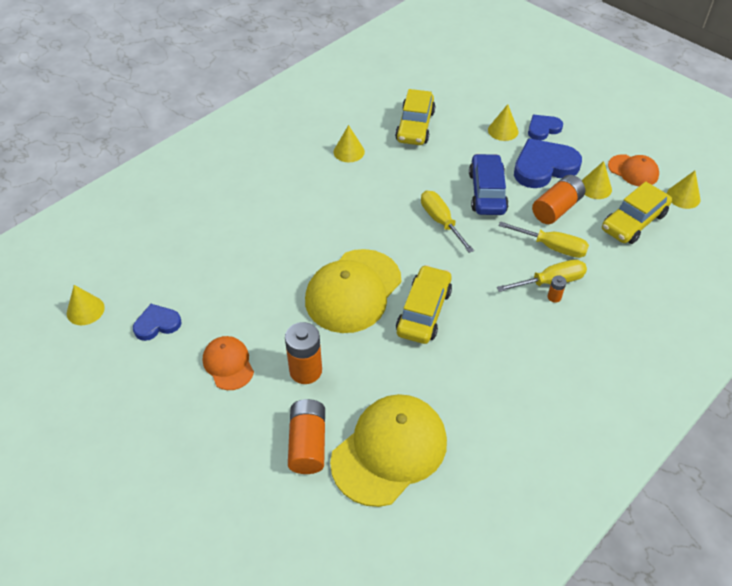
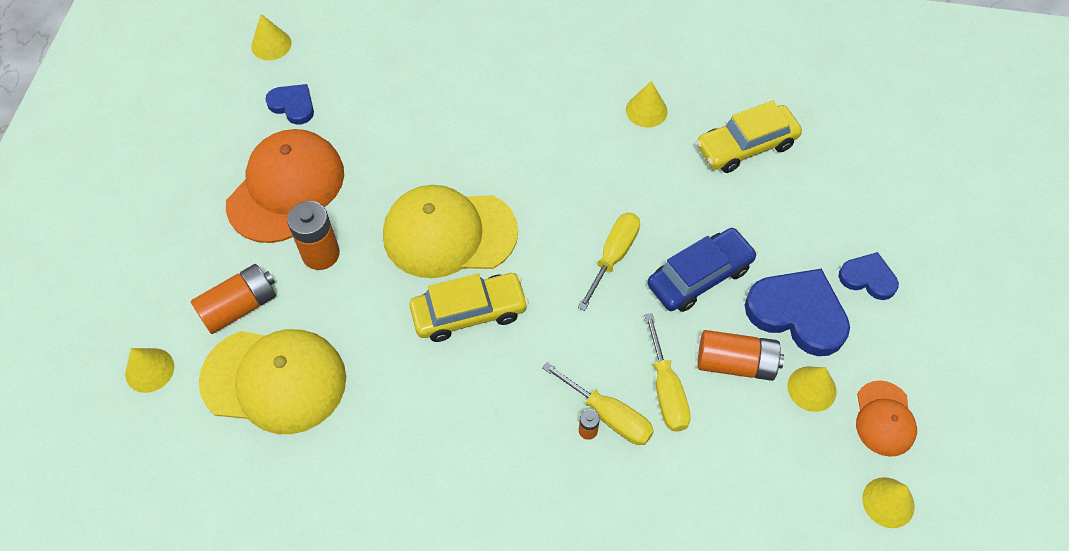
camera: 55 degrees right, 10 degrees up
orange cap [203,336,254,390] -> orange cap [226,129,344,243], size x1.88
yellow cone [488,104,518,141] -> yellow cone moved to [125,348,174,393]
yellow car [602,182,672,244] -> none

